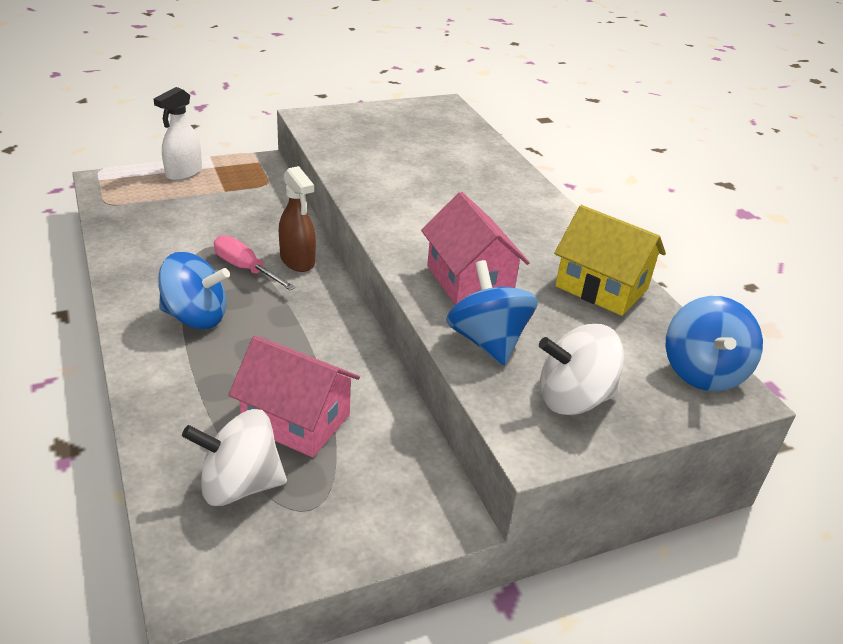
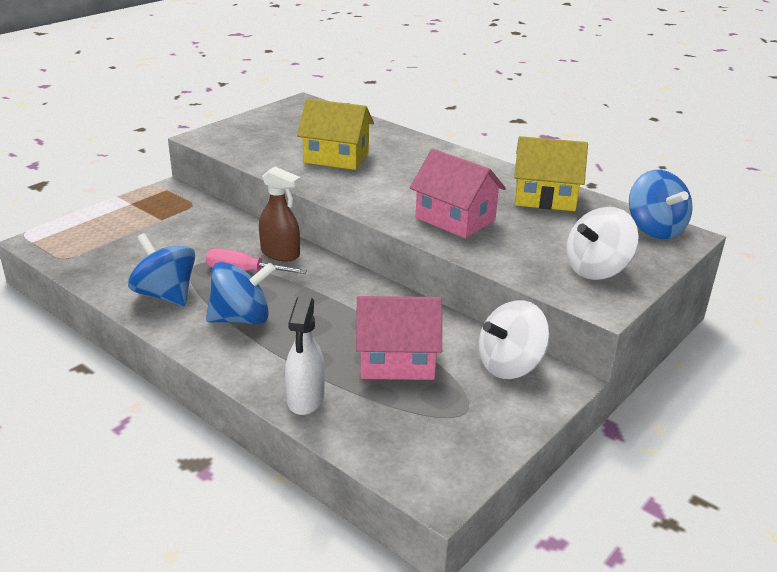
camera: 25 degrees left, 5 degrees down
white spray bottle [154,87,202,181] -> white spray bottle moved to [285,296,325,415]
white spinning top [182,409,287,506] -> white spinning top moved to [479,300,550,379]
blue spinning top [446,260,538,365] -> blue spinning top moved to [128,233,195,306]
none -> yellow house [297,99,374,170]

